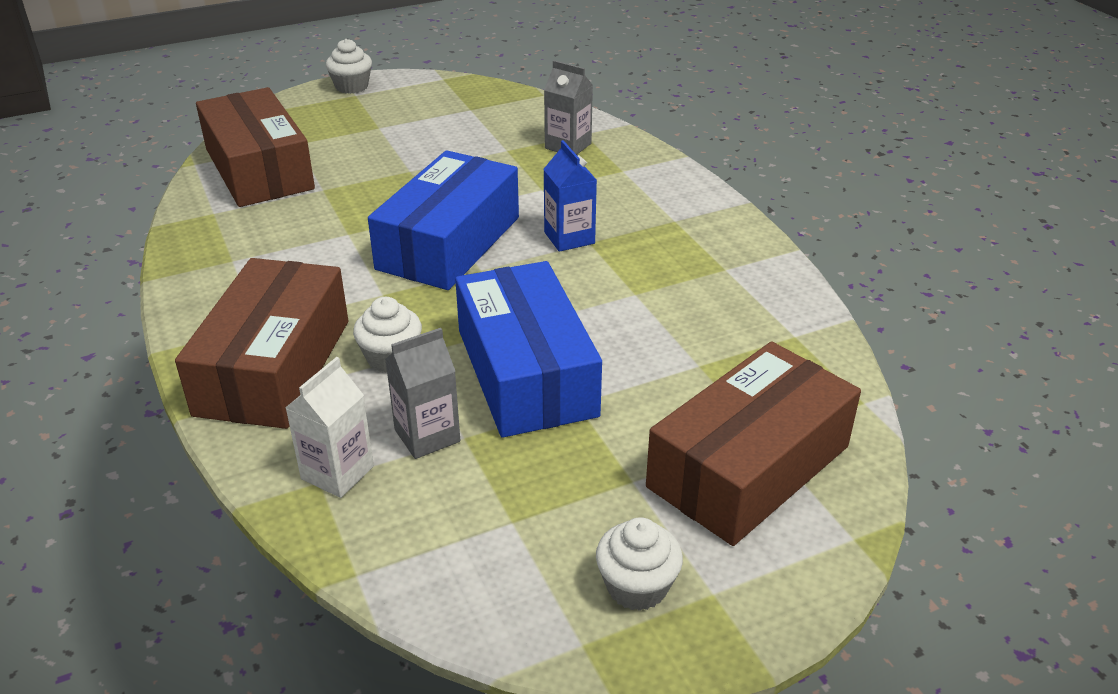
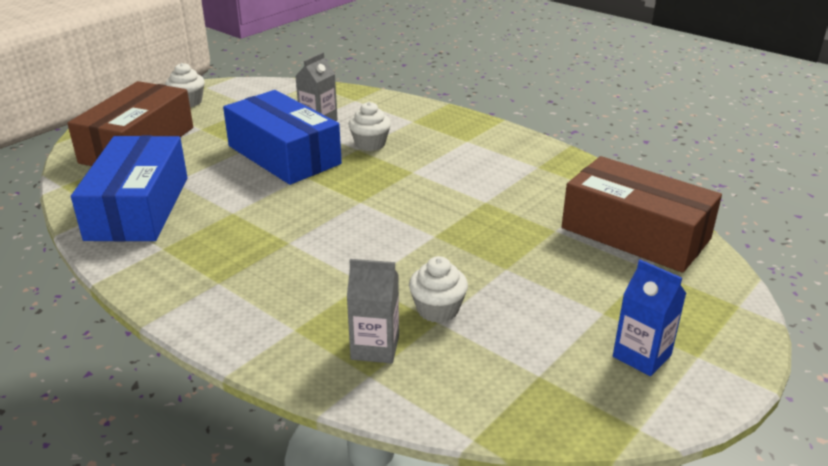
camera: 155 degrees right, 5 degrees down
brown box [175,258,348,429] -> none
white carton [285,357,374,498] -> none
white cupcake [326,39,372,94] -> white cupcake moved to [409,256,468,323]
blue box [368,150,519,290] -> blue box moved to [71,135,188,241]
blue carton [543,140,597,252] -> blue carton moved to [613,260,686,376]

